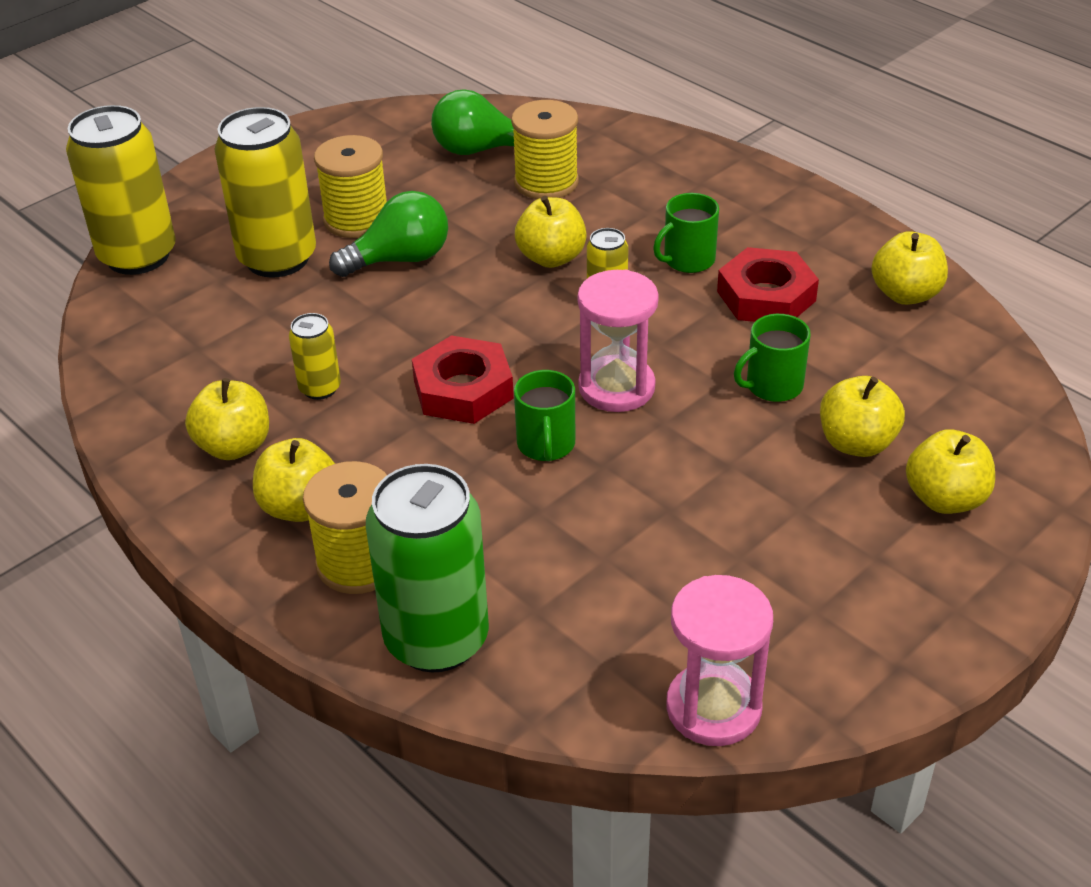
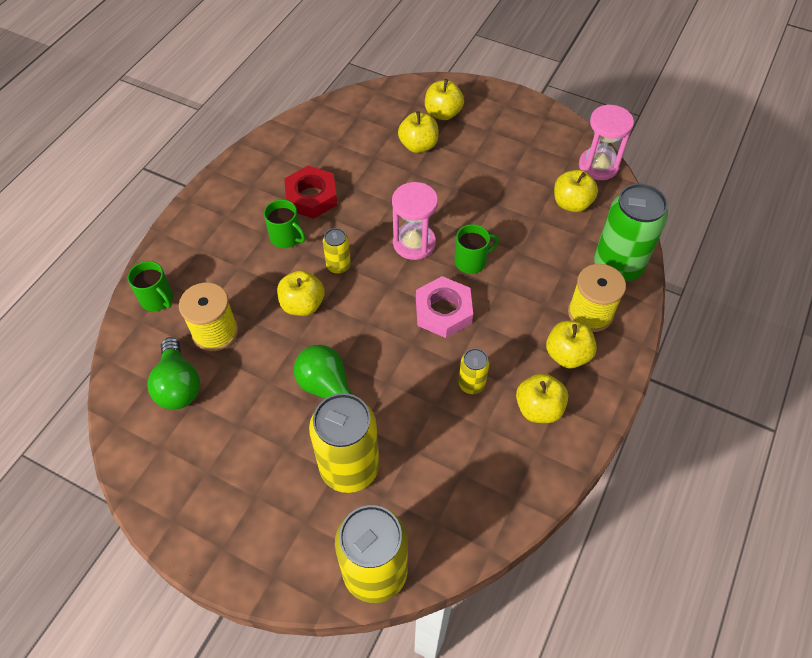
camera: 110 degrees left, 15 degrees up
yellow spool [314,135,387,238] -> none
red nut [412,335,514,424] -> pink nut [416,276,473,338]
green mug [734,314,811,402] -> green mug moved to [128,261,173,311]
yellow apple [871,231,948,305] -> yellow apple moved to [554,170,598,212]

